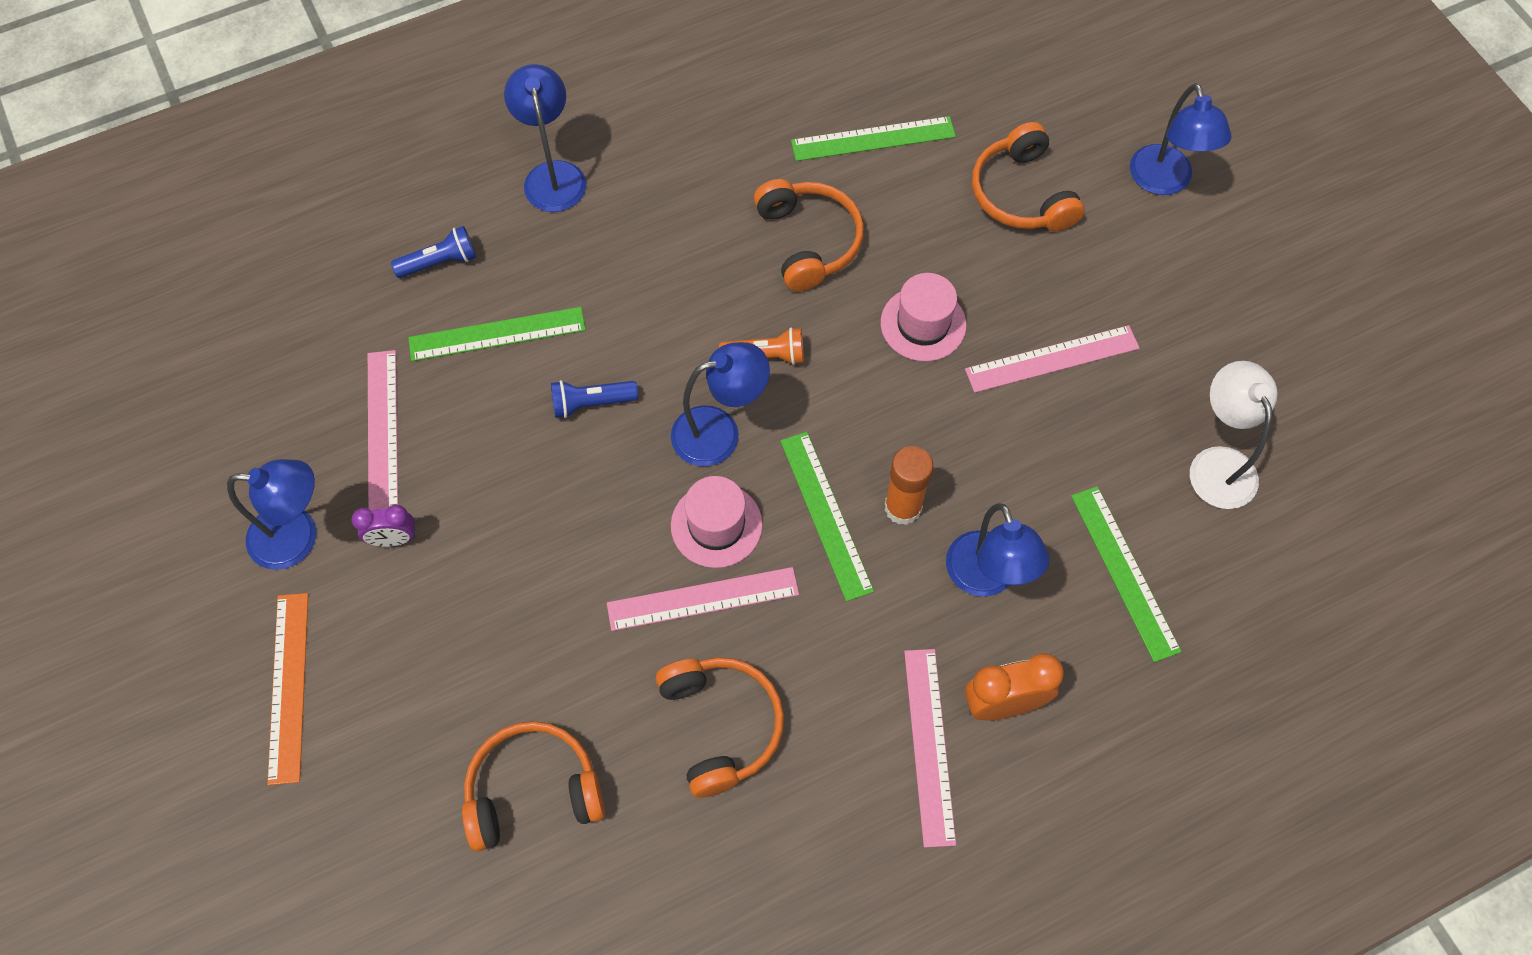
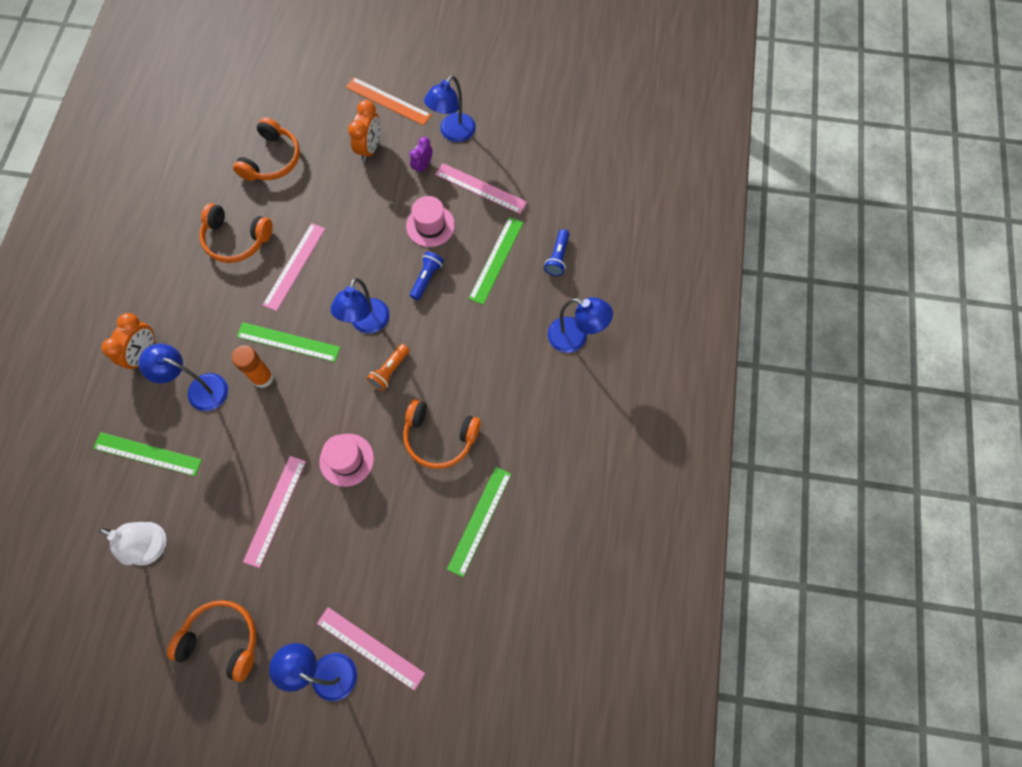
camera: 125 degrees right, 5 degrees up
pink hat [671,476,762,568] -> pink hat moved to [406,196,455,247]
pink ruler [904,649,956,847] -> pink ruler moved to [317,607,425,691]
orange headphones [972,122,1085,231] -> orange headphones moved to [167,600,256,682]
none -> orange clock [348,100,381,162]

